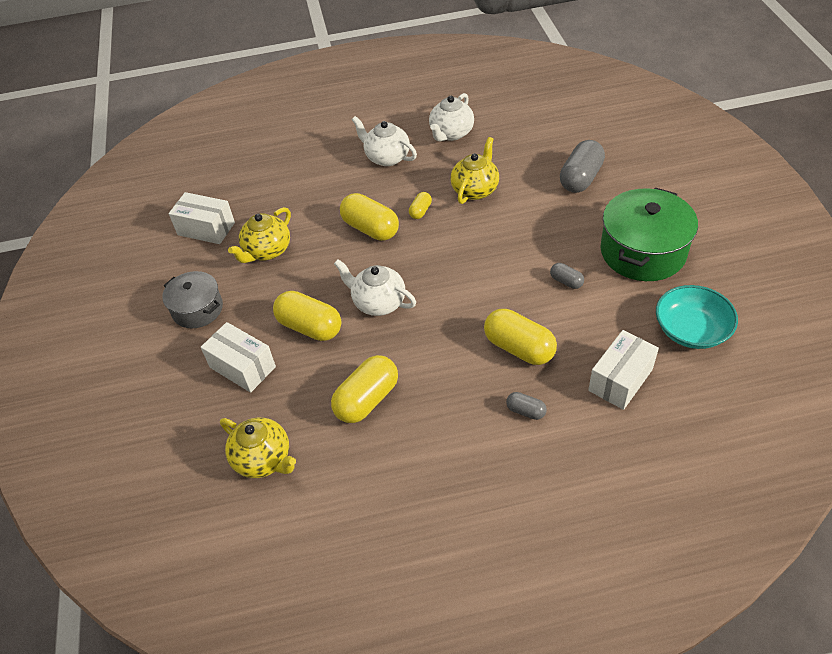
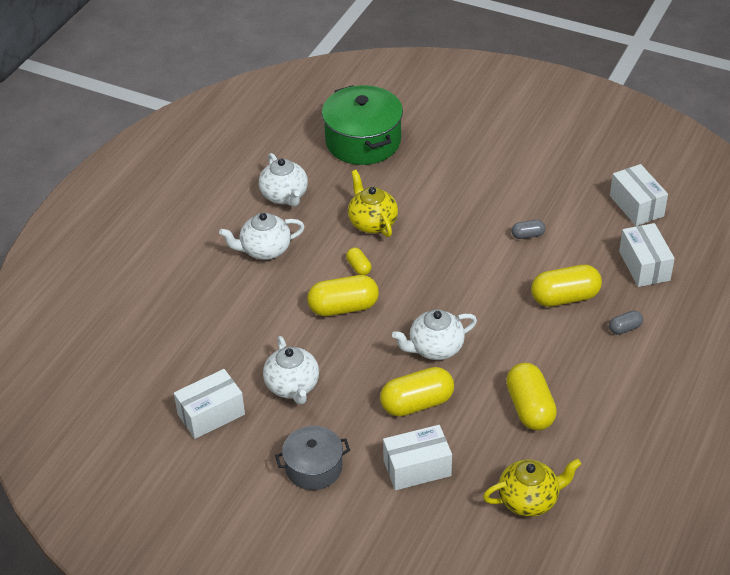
camera: 55 degrees left, 5 degrees down
yellow teapot [228,207,291,263] -> white teapot [263,336,319,405]
grey capsule [560,140,605,193] -> none
green pot [600,188,698,281] -> green pot moved to [322,85,403,165]
turquoise bowl [656,285,738,349] -> white box [610,164,668,226]

